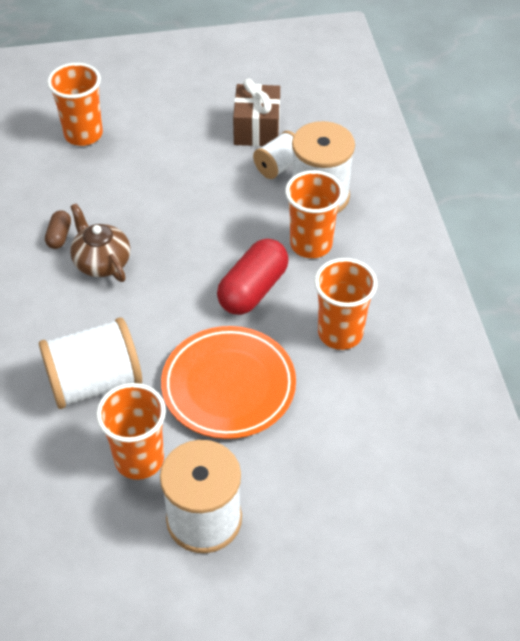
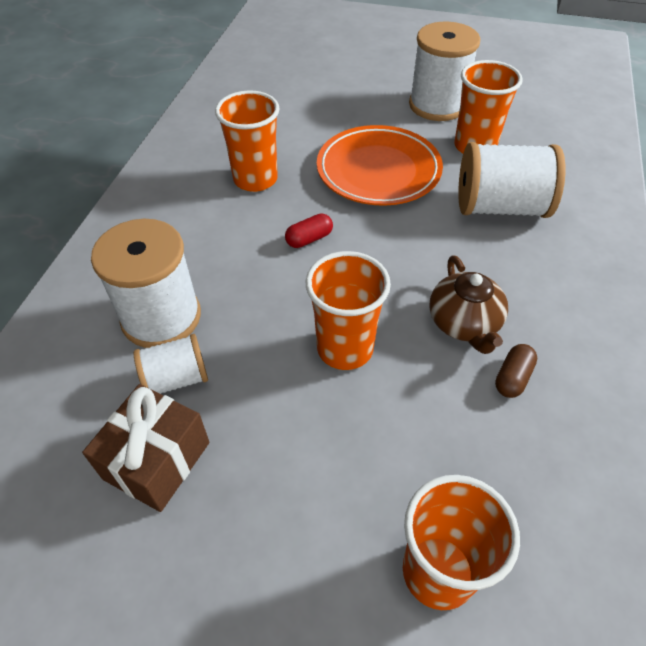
camera: 155 degrees left, 0 degrees up
red capsule [217,239,289,315] -> red capsule [285,213,333,248], size x0.50
orange cup [285,170,344,258] -> orange cup moved to [306,251,391,370]

